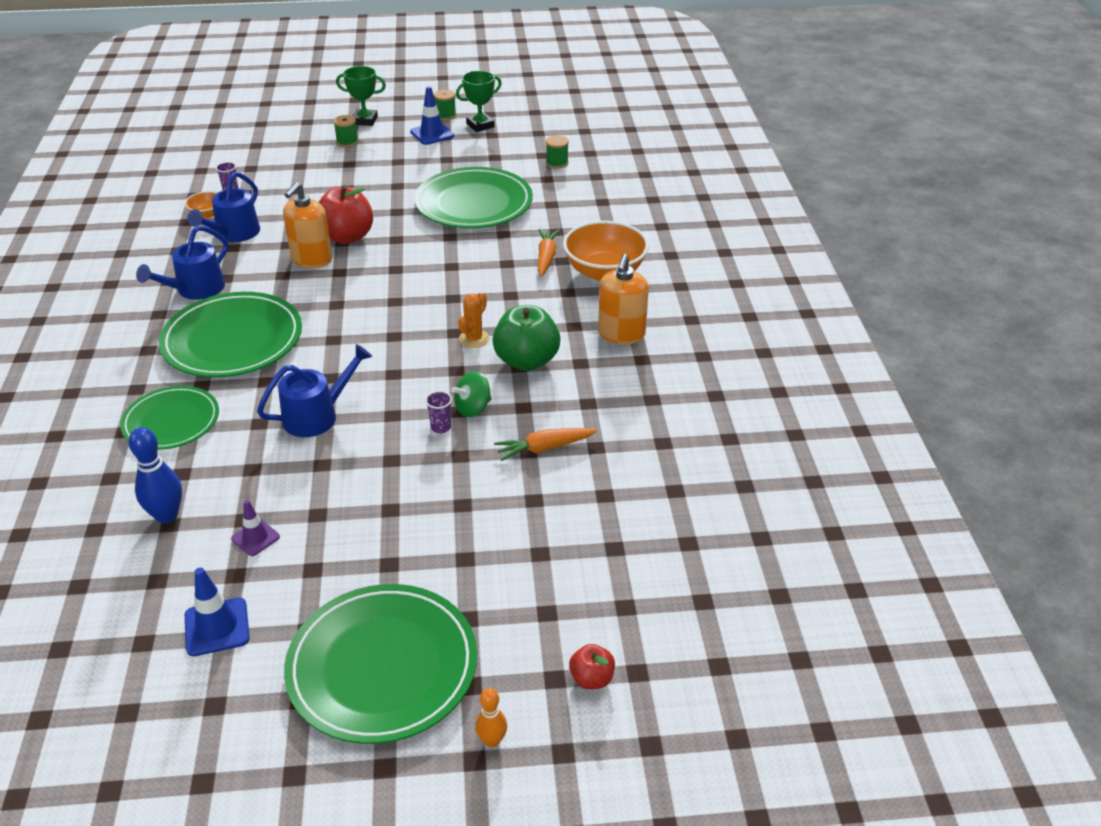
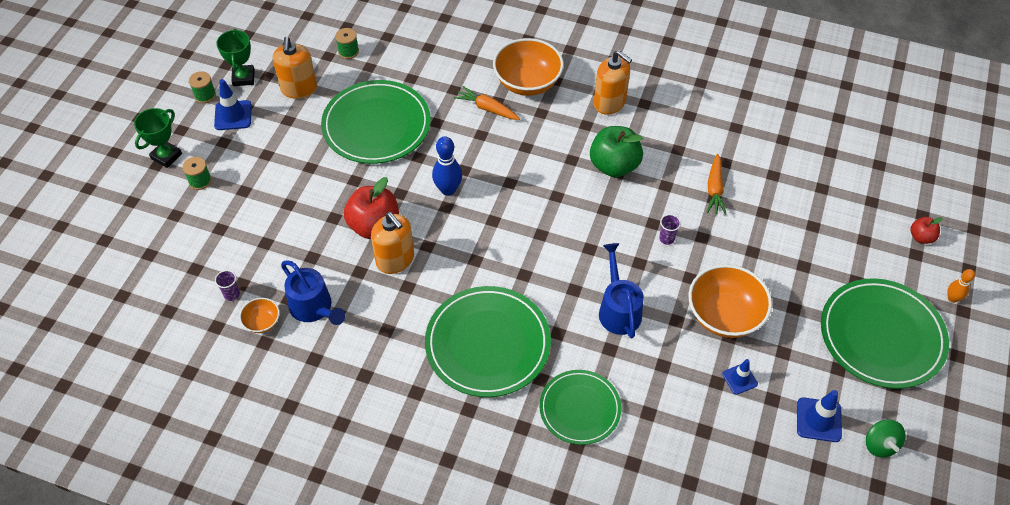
camera: 65 degrees left, 15 degrees up
blue bowling pin [129,427,182,524] -> blue bowling pin moved to [432,136,462,196]
blue watering can [136,226,228,300] -> none
purple traffic cone [231,500,280,556] -> blue traffic cone [722,359,758,395]
green spinning top [451,371,491,417] -> green spinning top moved to [866,420,906,457]
orange cactus [458,292,489,348] -> none
none -> orange soap dispenser [273,37,317,99]
none -> orange bowl [688,264,772,338]

